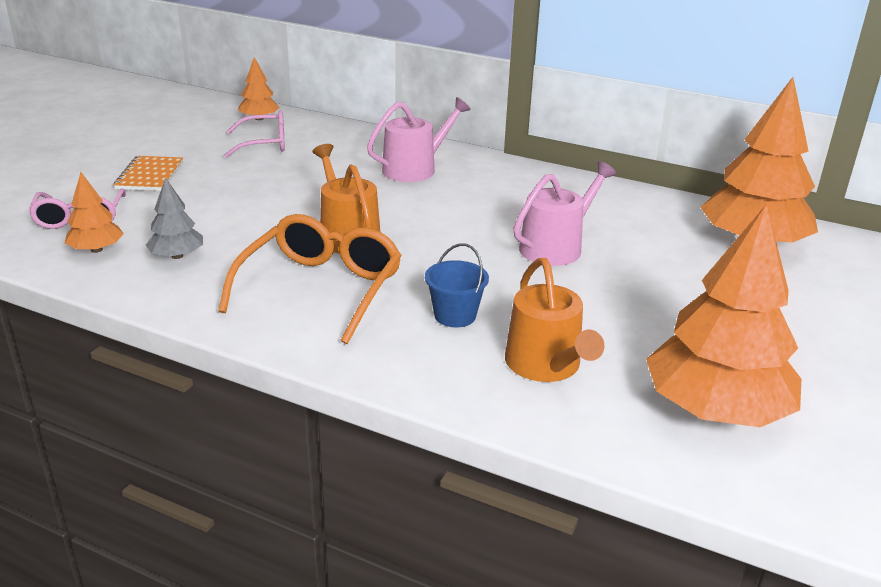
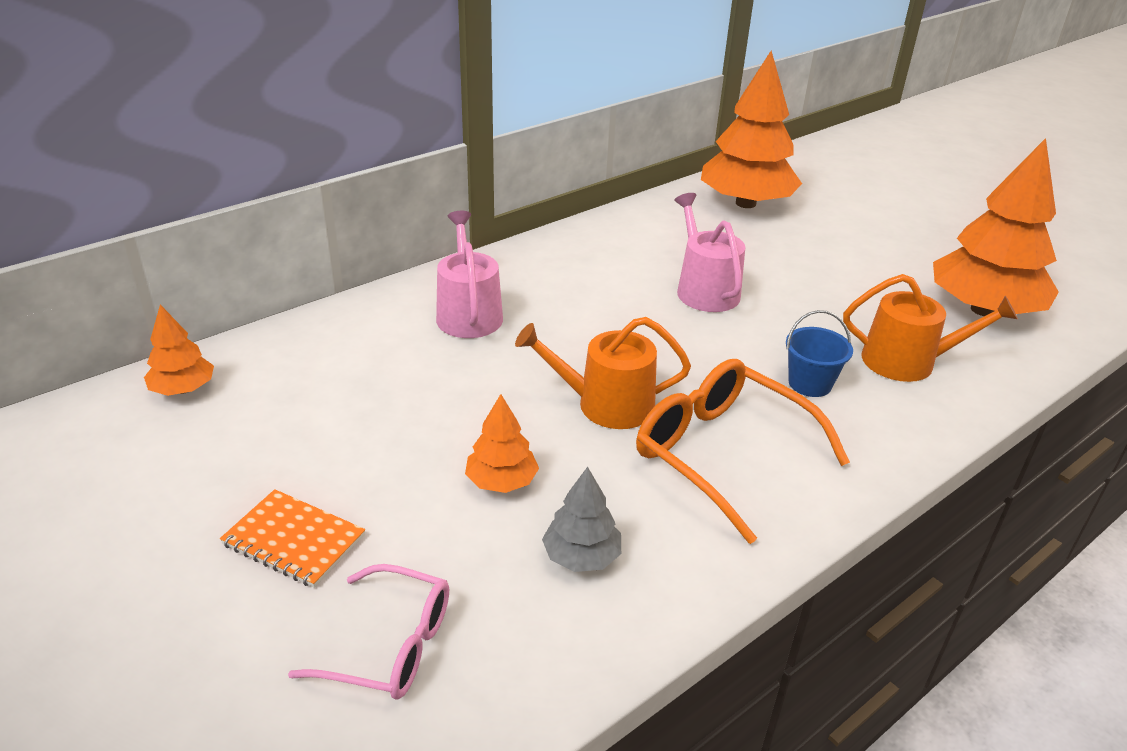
camera: 65 degrees left, 5 degrees up
orange tree [65,172,124,253] -> orange tree moved to [465,394,539,493]
pink glasses [224,110,285,158] -> none

